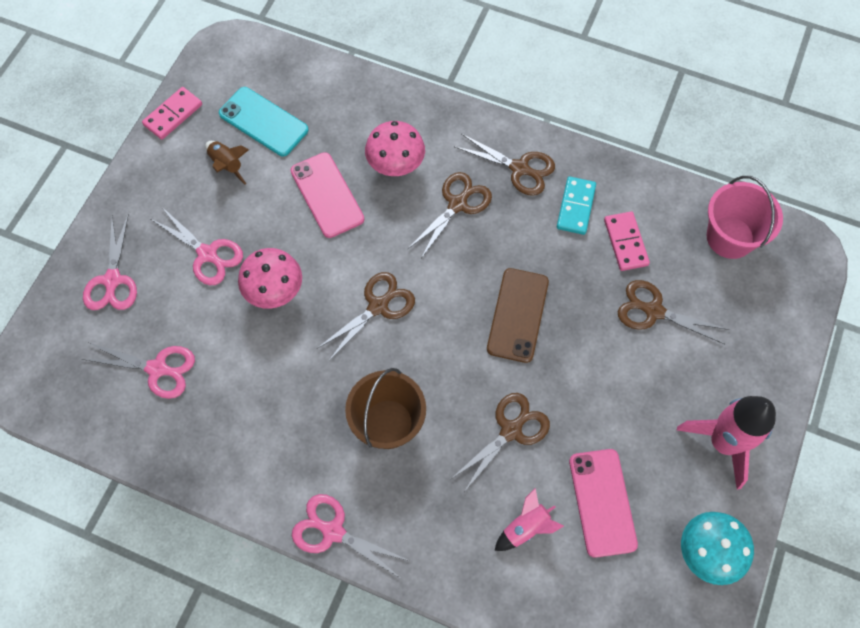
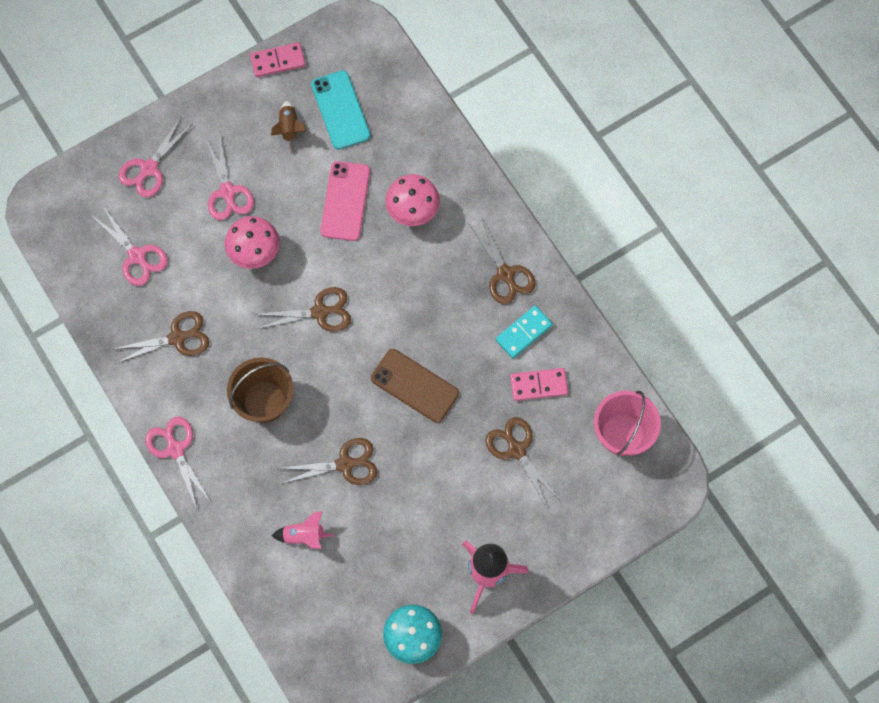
camera: 35 degrees right, 5 degrees up
brown scissors [408,172,492,258] -> brown scissors moved to [113,311,209,364]
brown phone [487,268,549,363] -> brown phone turned 75 degrees clockwise [371,349,459,423]
pink phone [569,449,638,558] -> none
pink domino [604,211,650,271] -> pink domino turned 60 degrees clockwise [510,368,568,401]

